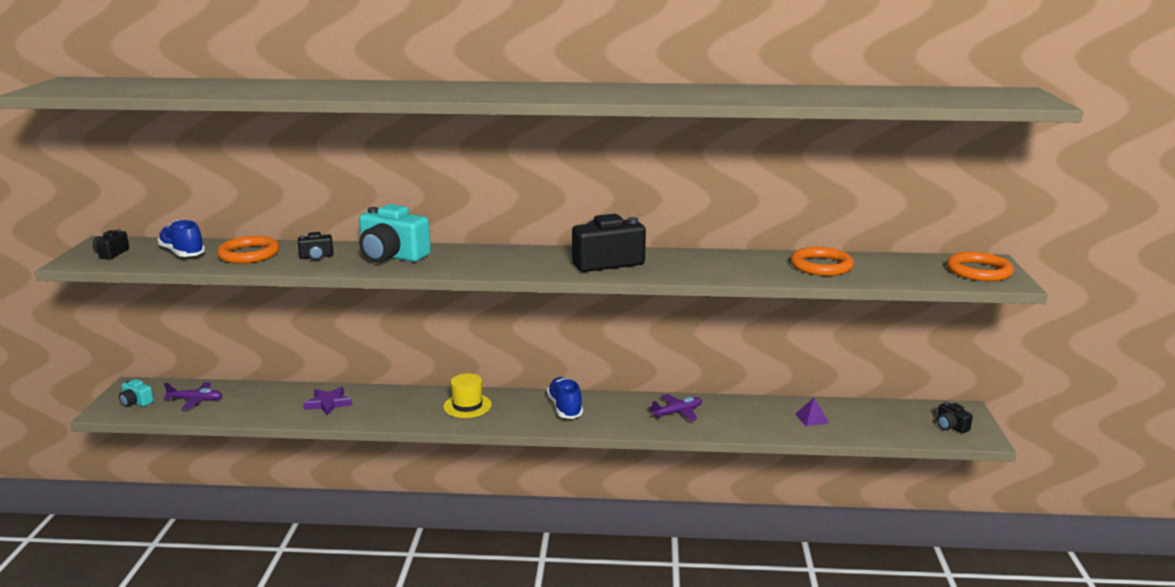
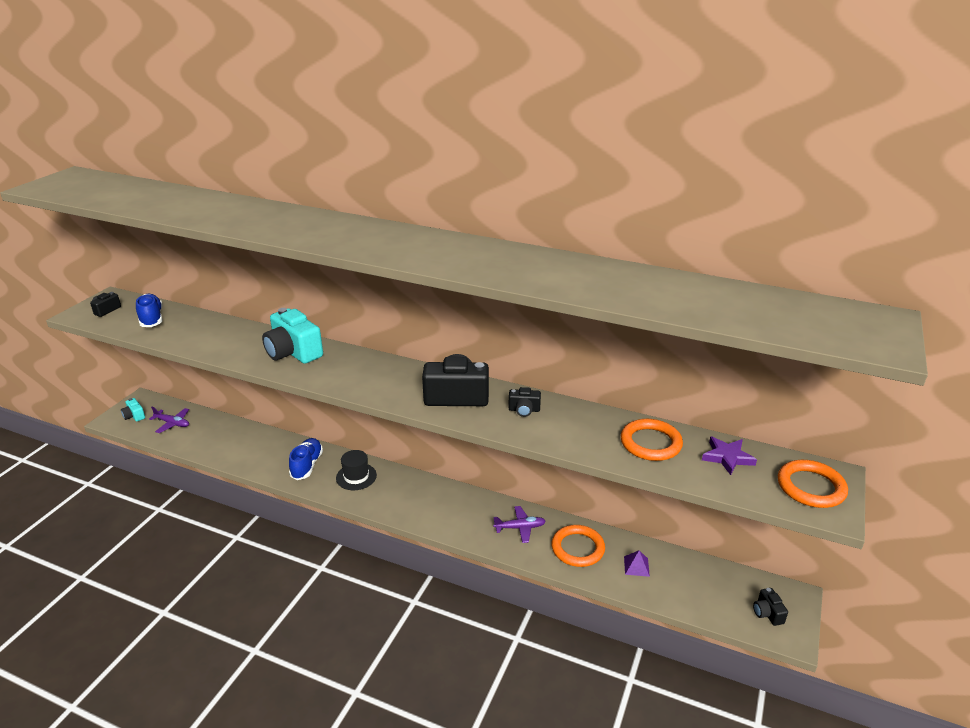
camera: 20 degrees right, 10 degrees up
orange ring [217,236,280,263] -> orange ring moved to [551,525,605,567]
black camera [298,232,334,260] -> black camera moved to [508,387,541,417]
purple star [303,387,352,416] -> purple star moved to [702,436,757,475]
yellow hat [443,373,492,418] -> black hat [336,450,377,490]
blue shoe [547,377,583,419] -> blue shoe moved to [289,438,323,480]

